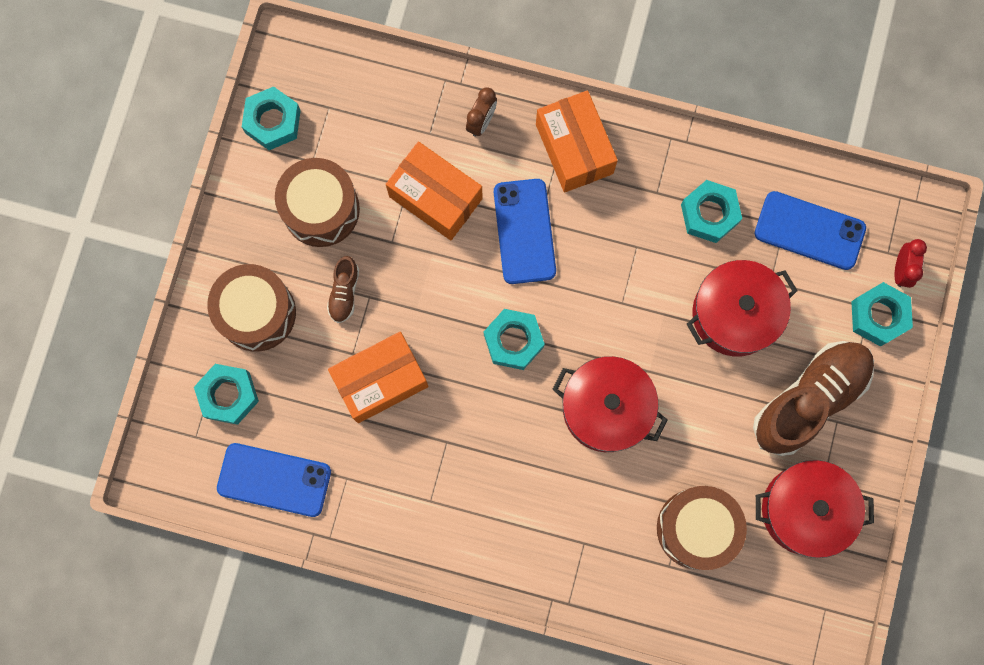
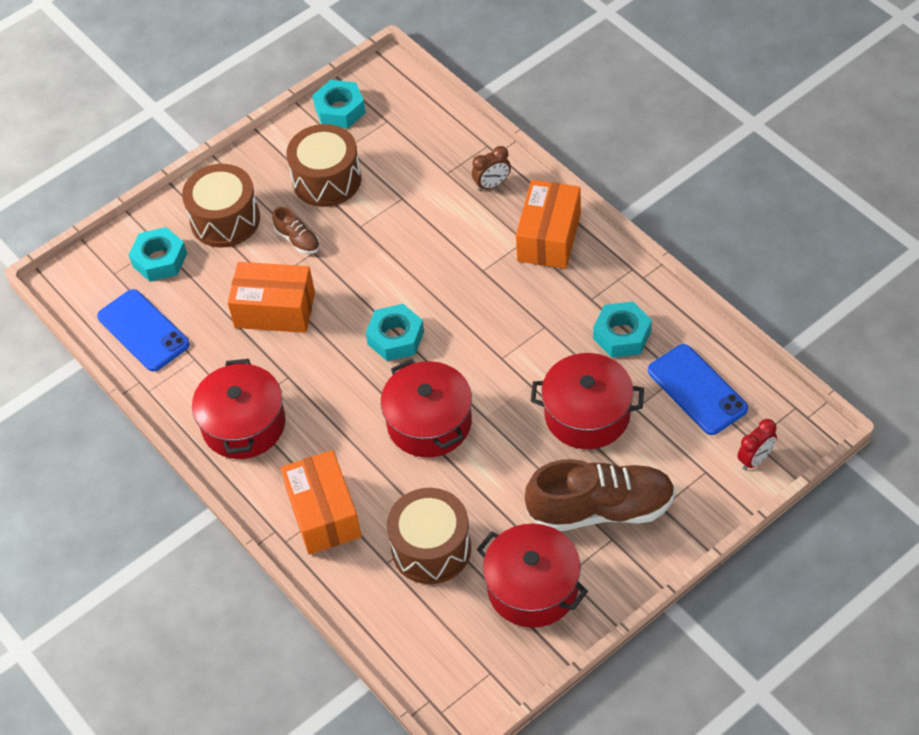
camera: 40 degrees right, 25 degrees down
brown shoe [327,256,359,323] -> brown shoe turned 90 degrees counterclockwise [272,207,320,254]
orange box [386,142,483,240] -> orange box moved to [280,450,362,555]
blue phone [494,179,556,284] -> none
turquoise nut [851,282,913,347] -> none
none -> red pot [192,359,286,459]

